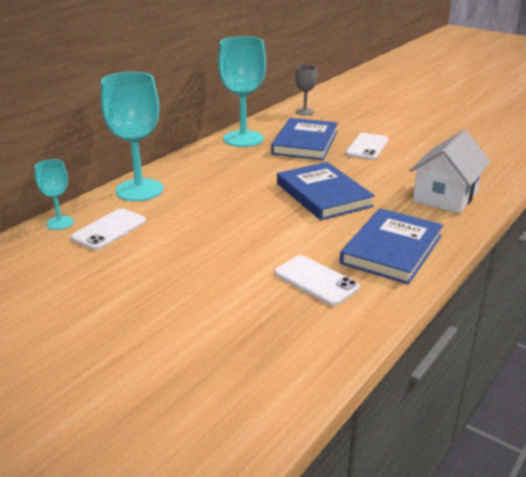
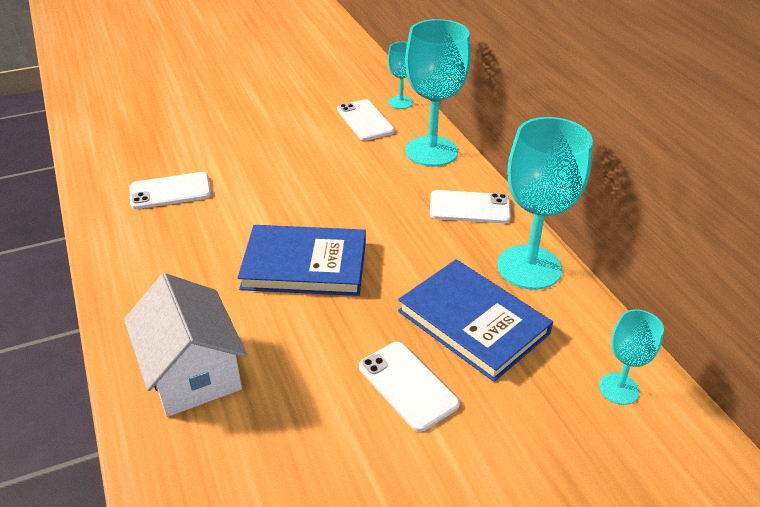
camera: 120 degrees right, 10 degrees up
grey goblet [295,65,317,115] -> turquoise goblet [599,309,664,405]
blue book [340,208,443,285] -> none
none -> white phone [430,190,511,223]

